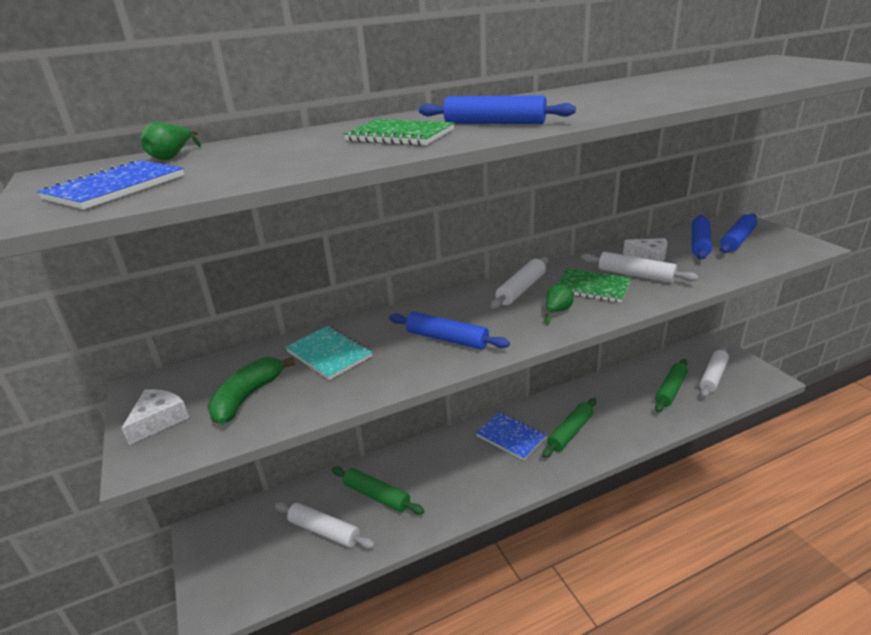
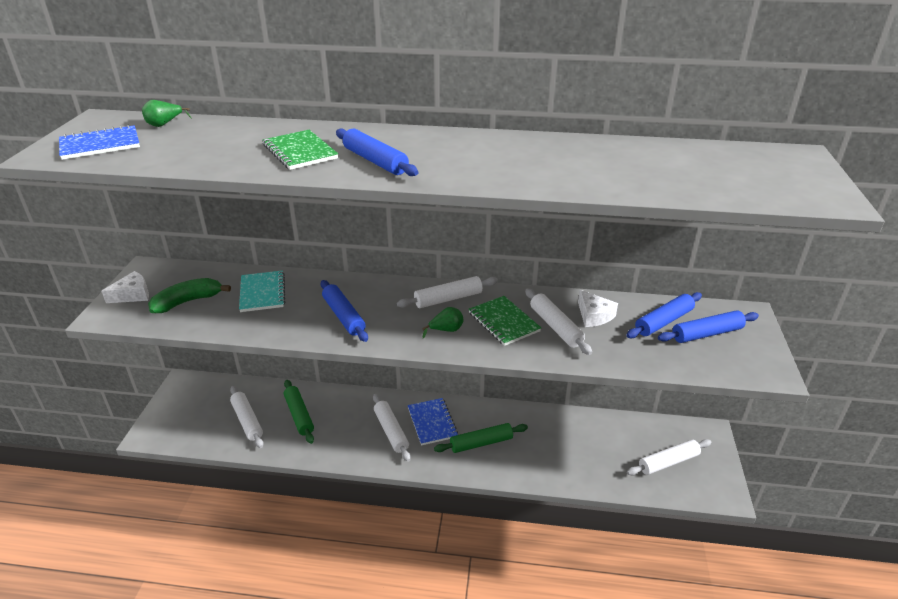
camera: 30 degrees right, 5 degrees up
green rolling pin [655,359,688,413] -> none
none -> white rolling pin [373,394,411,462]

